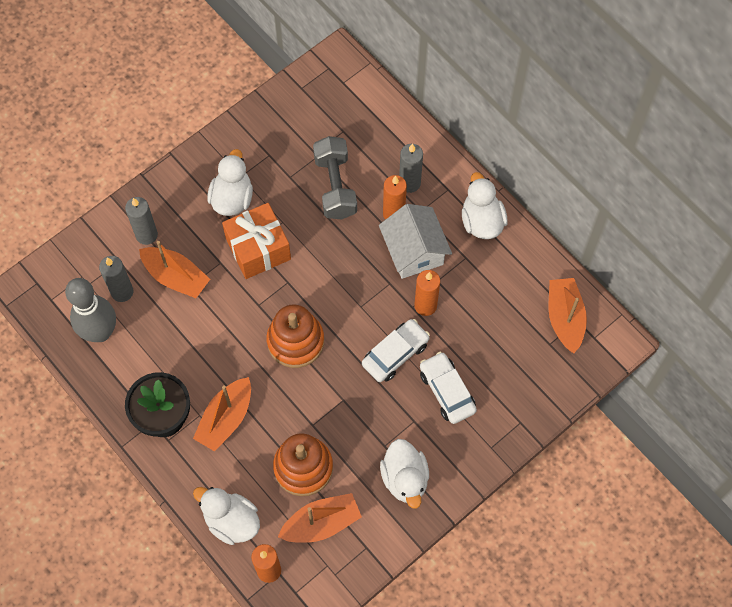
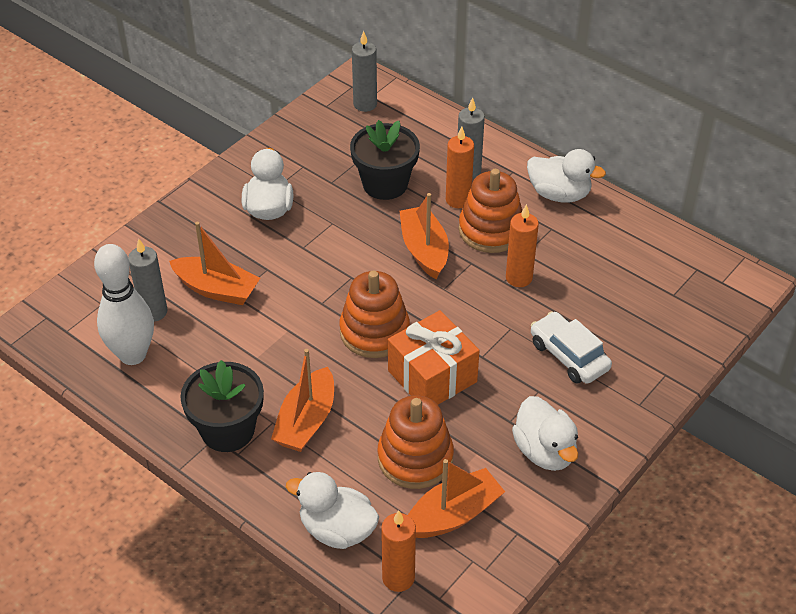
camera: 10 degrees left, 20 degrees down
grey bowling pin [65,278,116,342] -> white bowling pin [94,244,154,365]
grey candle [125,197,158,245] -> grey candle moved to [352,31,377,112]
orange gift [222,203,291,279] -> orange gift moved to [388,310,480,405]
grey dumbbell [313,136,357,220] -> black flower pot [350,120,420,200]
white car [362,319,430,382] -> none
white house [379,204,452,279] -> orange stacking toy [459,169,522,253]
white duck [462,172,507,239] -> white duck turned 135 degrees clockwise [527,149,606,203]
orange boat [549,278,587,353] -> orange boat moved to [399,193,449,279]

